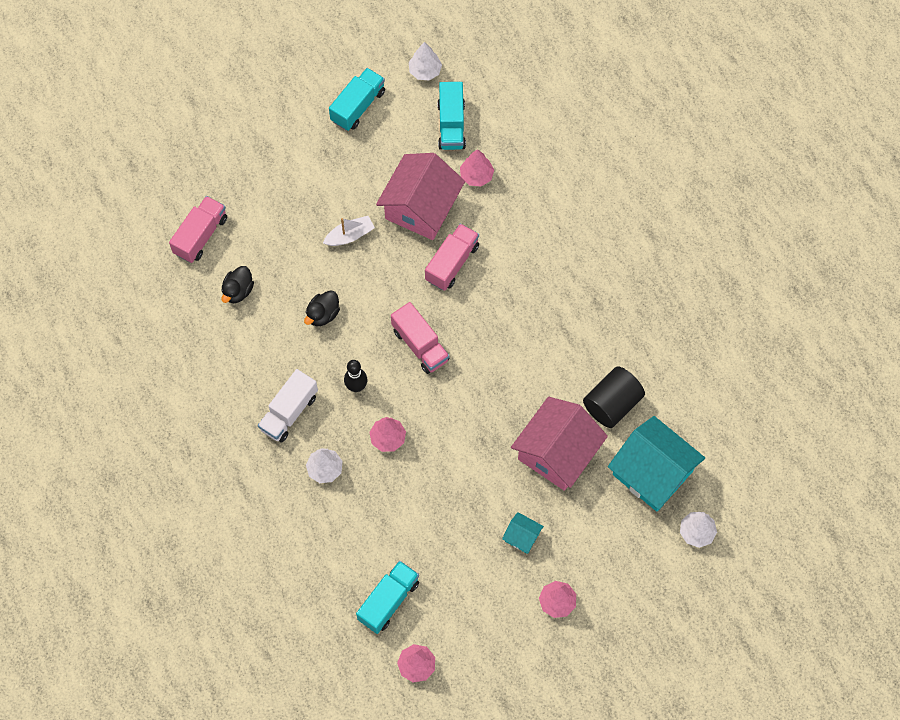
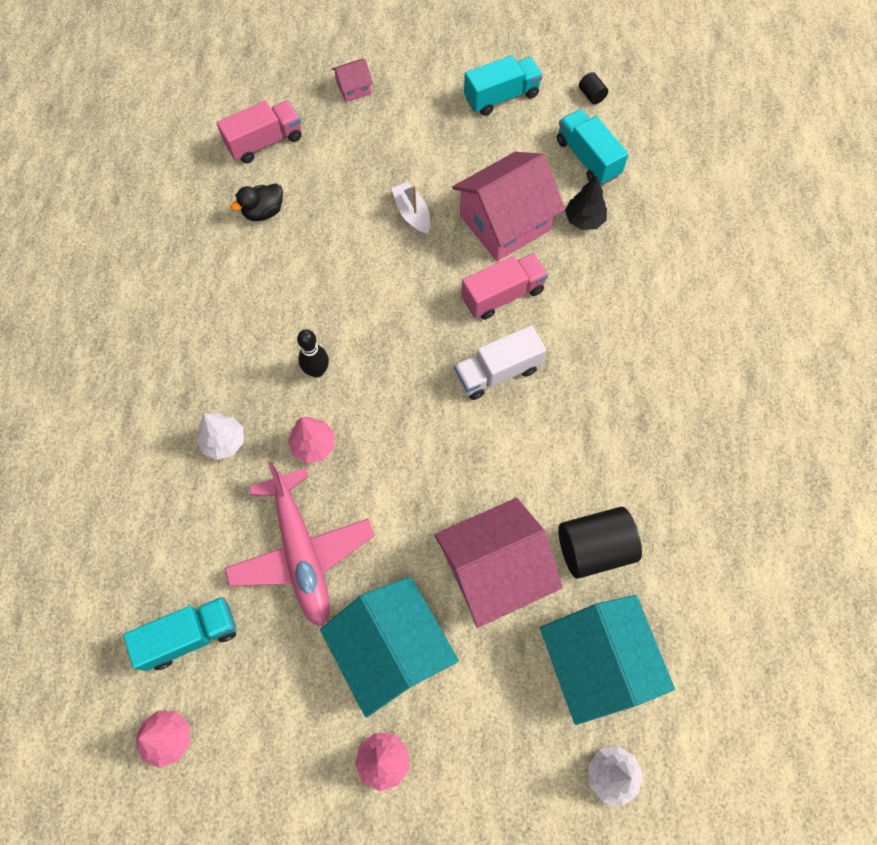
camera: 30 degrees right, 0 degrees up
white truck [258,369,318,443] -> white truck moved to [454,325,546,400]
black duck [304,290,340,326] -> none
white boat [323,216,375,246] -> white boat turned 120 degrees counterclockwise [391,182,430,236]
pink truck [391,302,450,374] -> none
white tree [409,42,442,81] -> black cylinder [579,72,608,104]
turquoise truck [437,82,466,150] -> turquoise truck turned 120 degrees clockwise [557,109,628,185]
pink tree [460,149,494,187] -> black tree [565,176,607,230]
turquoise house [502,512,544,554] -> turquoise house [320,577,459,717], size x2.25
none -> pink plane [224,461,374,627]
none -> pink house [332,59,373,102]

